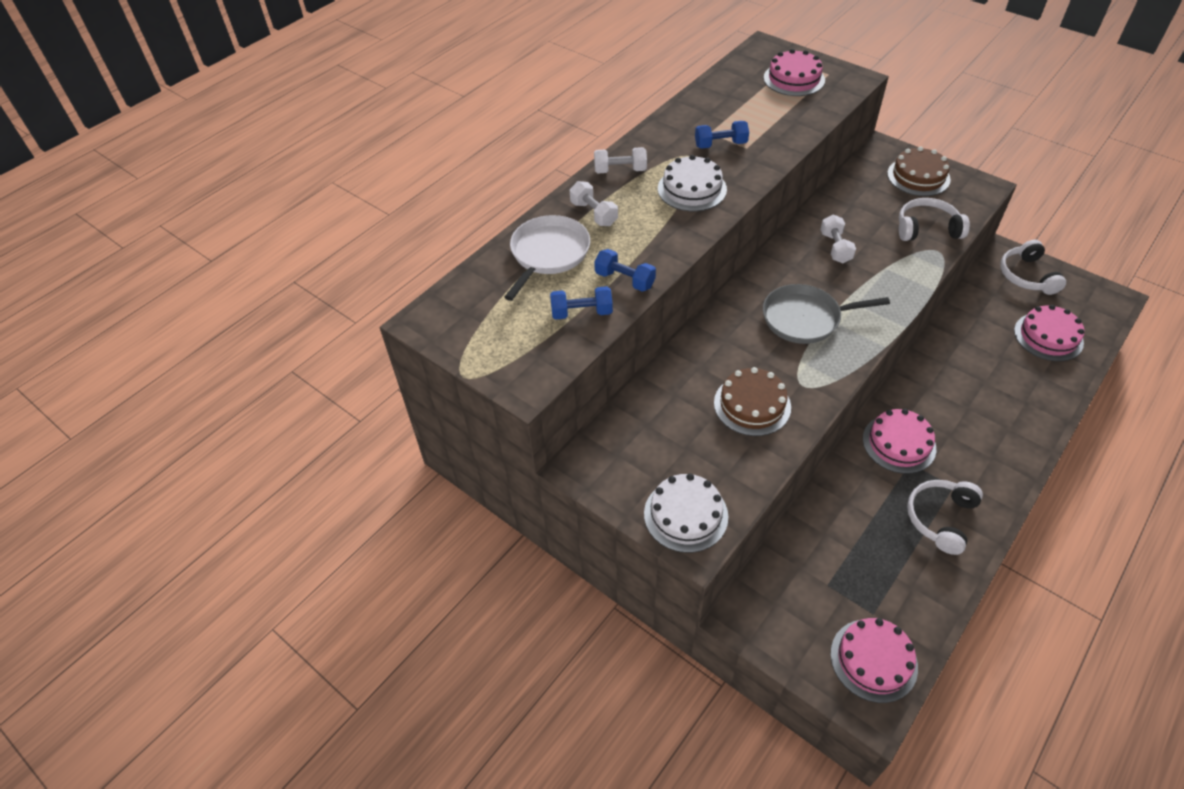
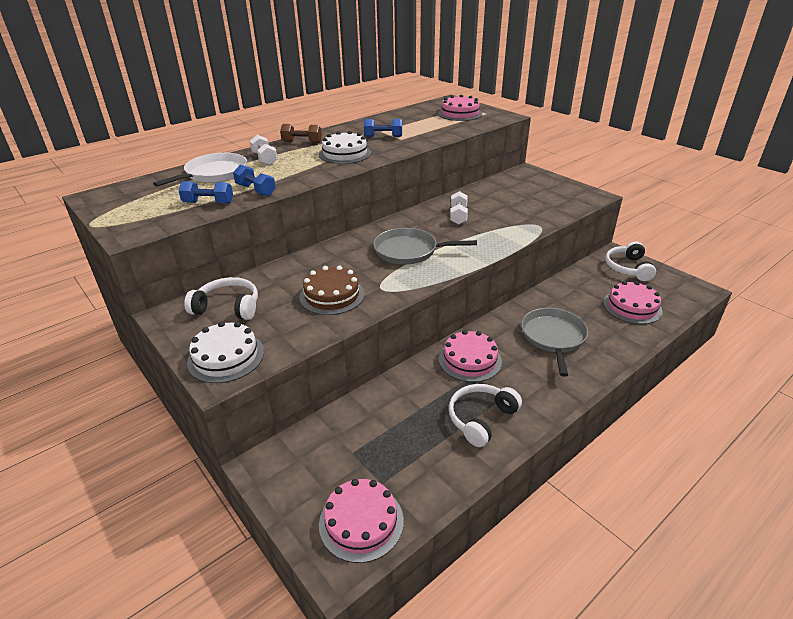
camera: 10 degrees right, 15 degrees down
white dumbbell [594,147,647,173] -> brown dumbbell [280,124,322,143]
brown cake [887,147,951,196] -> none
white headphones [899,198,970,241] -> white headphones moved to [184,277,258,320]
none -> grey pan [521,308,588,377]

